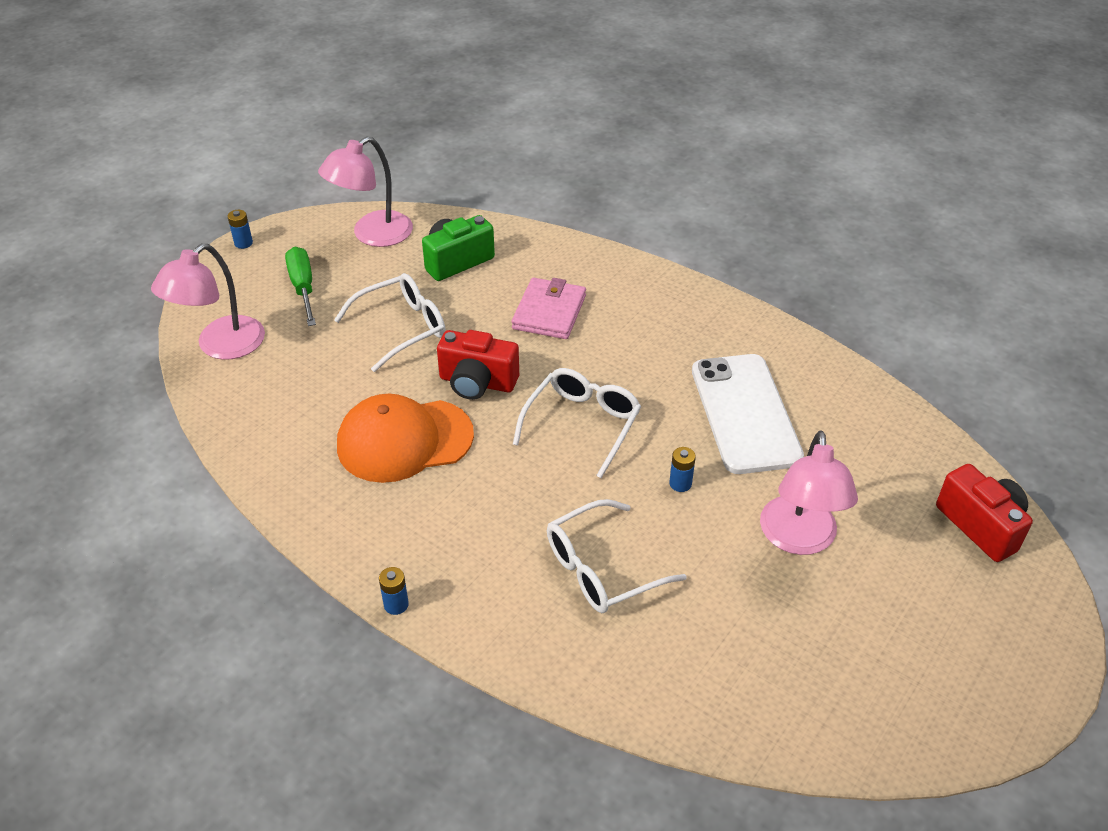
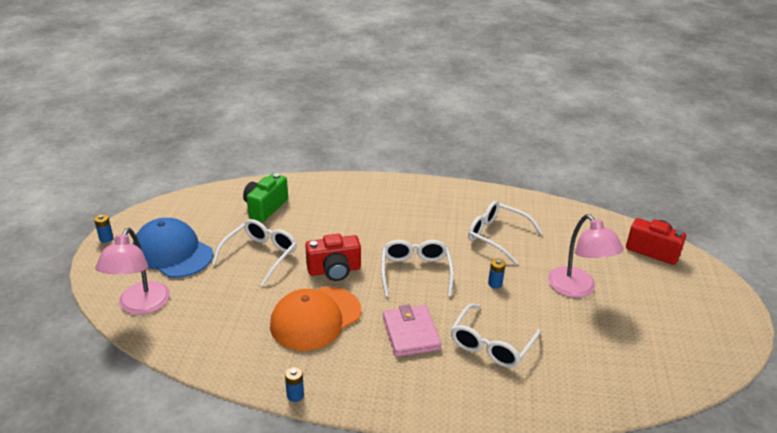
camera: 30 degrees left, 10 degrees down
green screwdriver [285,246,316,326] -> blue cap [133,218,213,278]
pink lamp [318,137,413,247] -> none
blue battery [379,567,409,615] -> blue battery moved to [285,367,304,402]
pink wallet [512,278,586,339] -> pink wallet moved to [383,304,442,357]
white phone [692,354,804,474] -> white glasses [468,201,543,264]

